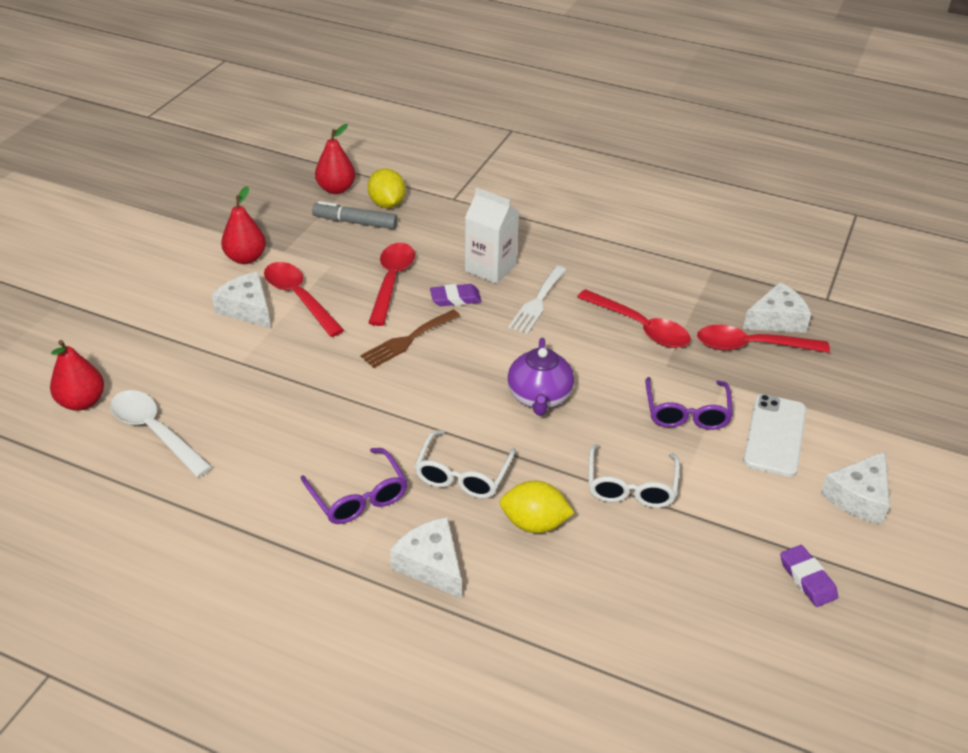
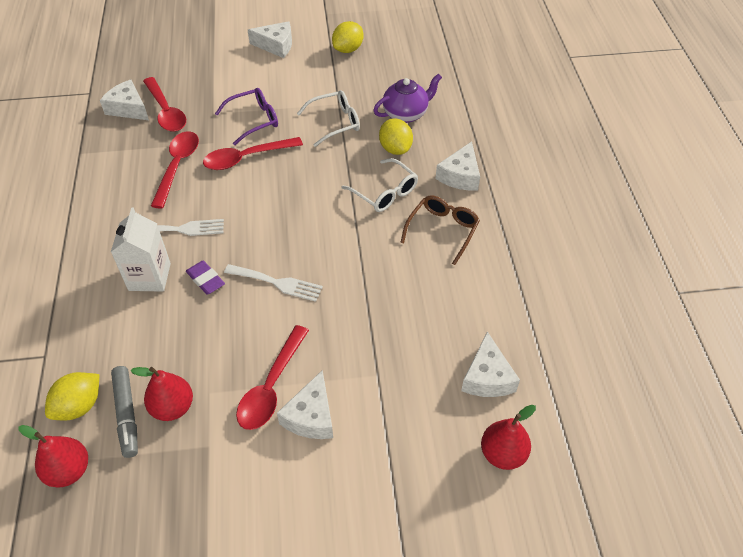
camera: 120 degrees left, 10 degrees up
white spoon [110,390,212,477] -> white cheese [461,332,520,397]
red pear [221,186,266,264] -> red pear moved to [131,367,193,421]
purple glasses [300,448,408,524] -> brown glasses [400,195,480,265]
brown fork [360,310,460,368] -> white fork [224,264,323,302]
red spoon [368,243,415,326] -> red spoon moved to [203,137,303,170]
white glasses [415,430,516,498] -> white glasses turned 60 degrees clockwise [341,158,418,212]
purple teapot [507,338,574,415] -> purple teapot moved to [373,74,442,123]
white phone [743,394,807,477] -> none
purple eraser [780,545,838,607] -> yellow lemon [332,21,364,53]

